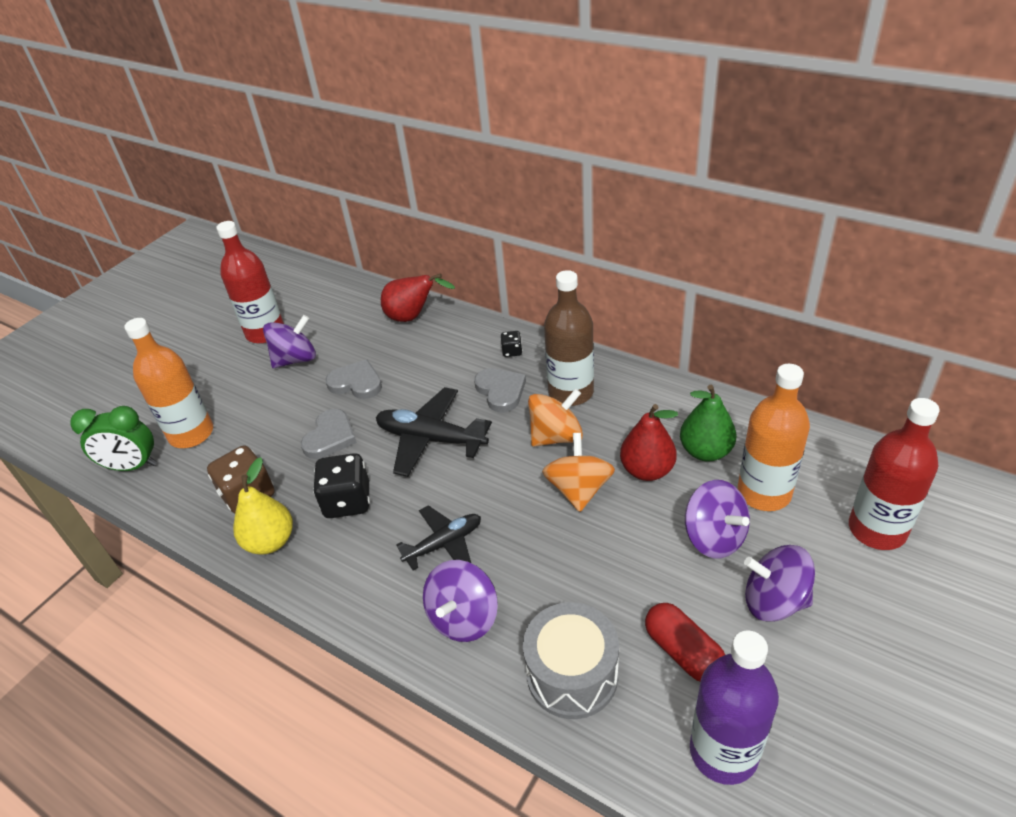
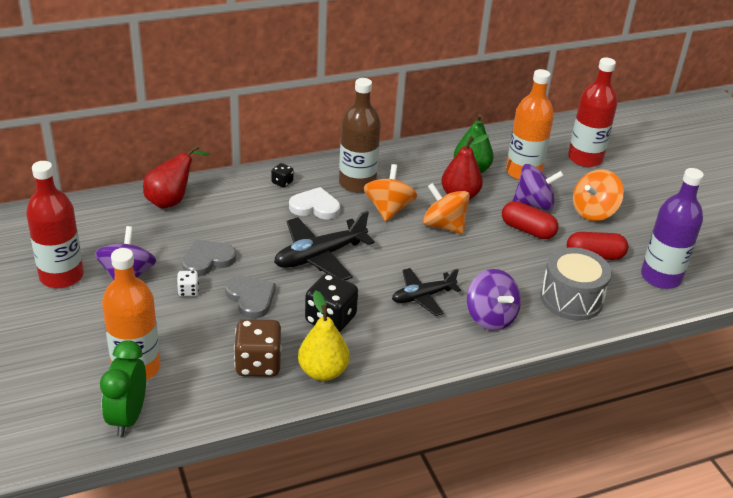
camera: 60 degrees left, 5 degrees down
green clock [70,406,157,471] -> green clock turned 150 degrees clockwise [100,340,146,437]
black plane [396,505,481,570] -> black plane turned 120 degrees counterclockwise [392,268,461,316]
grey heart [474,368,526,412] -> white heart [289,187,340,219]
purple spinning top [744,545,815,622] -> orange spinning top [573,169,624,221]
none -> white dice [177,270,199,297]
none -> red capsule [502,201,558,239]

